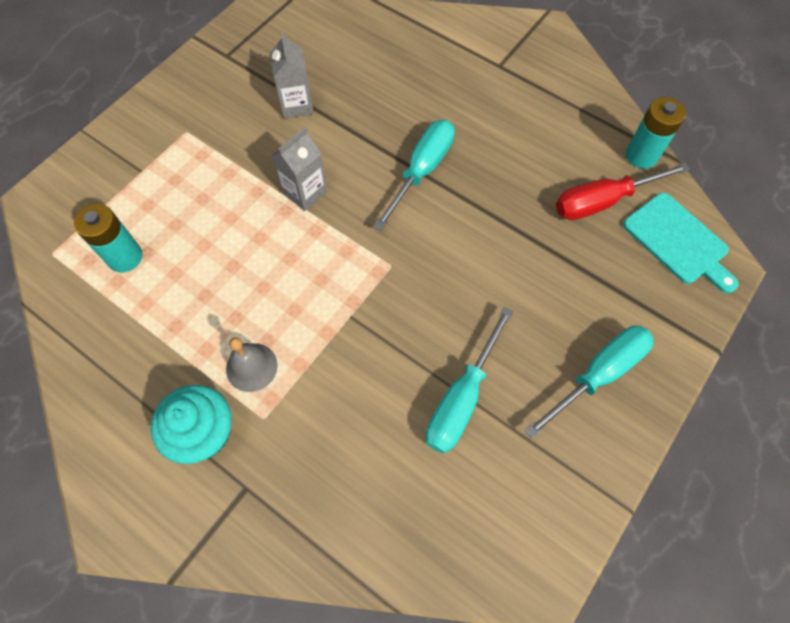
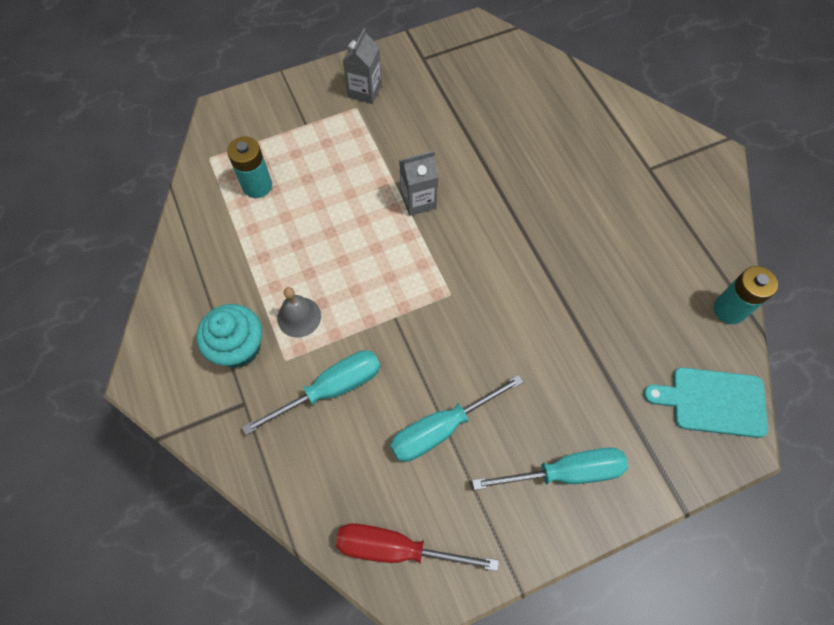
camera: 30 degrees right, 0 degrees up
grey carton [270,32,314,119] -> grey carton moved to [343,28,382,104]
turquoise screwdriver [373,120,455,231] -> turquoise screwdriver moved to [242,350,380,435]
red screwdriver [556,163,690,220] -> red screwdriver moved to [336,523,499,571]
turquoise cutting board [623,193,739,293] -> turquoise cutting board turned 105 degrees clockwise [644,367,768,438]

